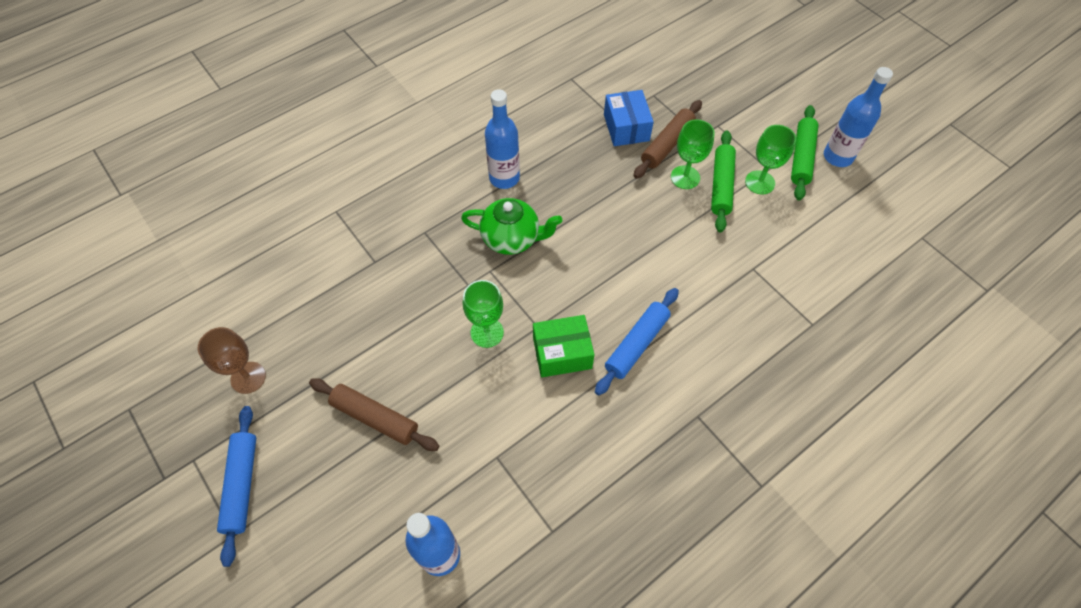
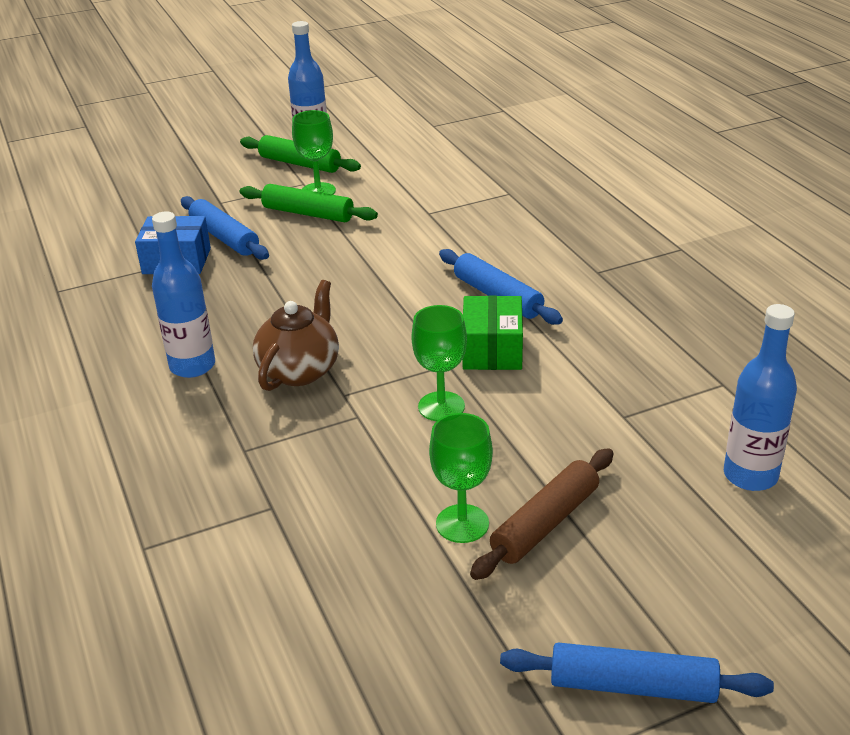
camera: 75 degrees left, 25 degrees down
brown goblet [198,327,266,394] -> none
green teapot [461,198,562,255] -> brown teapot [253,280,339,391]
brown rolling pin [633,100,702,179] -> blue rolling pin [181,196,269,260]
green goblet [671,119,715,189] -> green goblet moved to [429,413,493,543]

